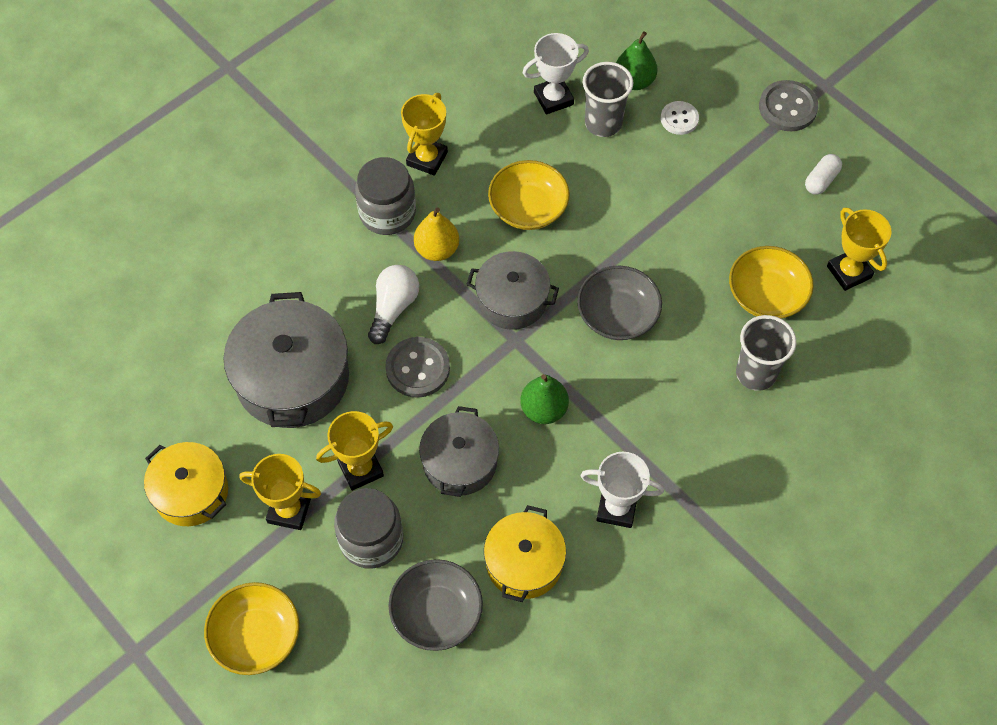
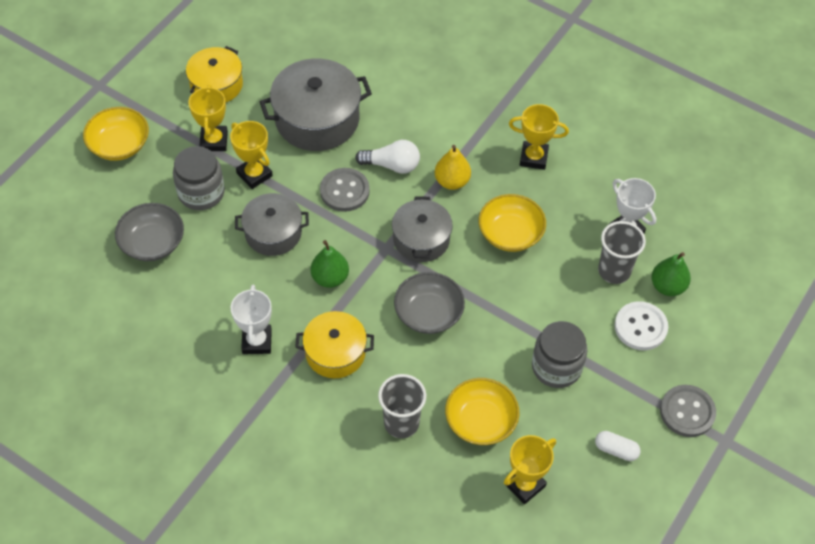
camera: 75 degrees right, 5 degrees down
grey jar [355,157,416,235] -> grey jar moved to [532,321,587,388]
yellow pot [484,505,566,602] -> yellow pot moved to [295,311,374,378]
white button [661,101,699,135] -> white button [615,301,668,350], size x1.53

